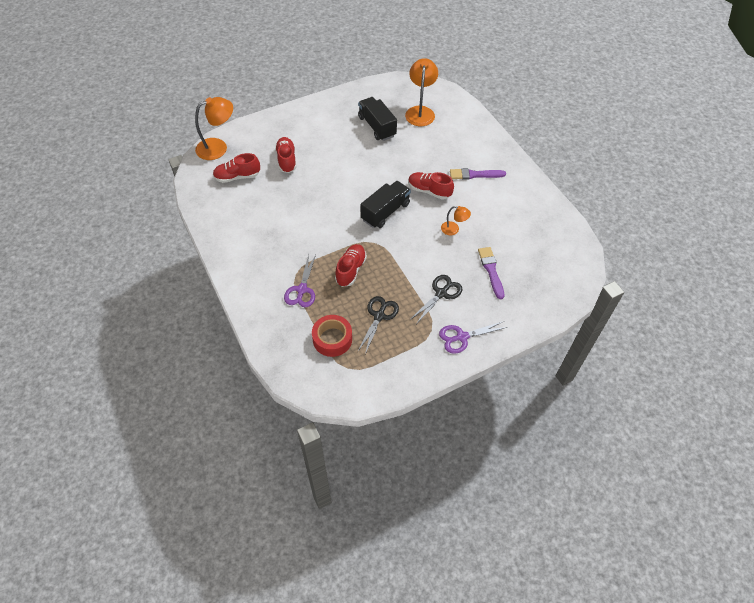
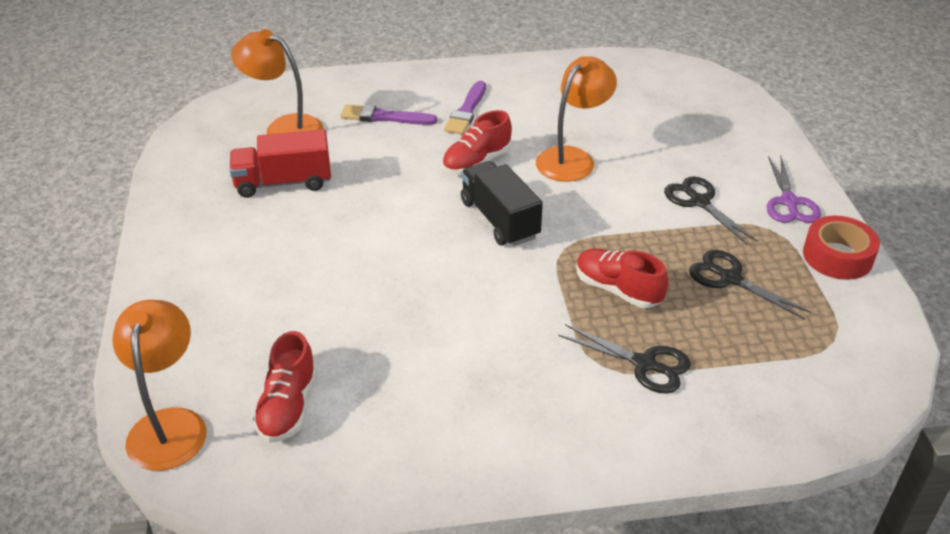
camera: 70 degrees left, 15 degrees down
red shoe [275,137,297,173] -> none
purple scissors [284,254,316,307] -> black scissors [558,324,690,394]
red tape [312,315,352,357] -> red tape moved to [803,216,880,280]
black truck [358,97,397,141] -> red truck [229,129,331,198]
orange lamp [441,206,471,235] -> orange lamp [536,56,617,182], size x1.88
purple brush [478,247,504,299] -> purple brush moved to [340,104,437,125]

